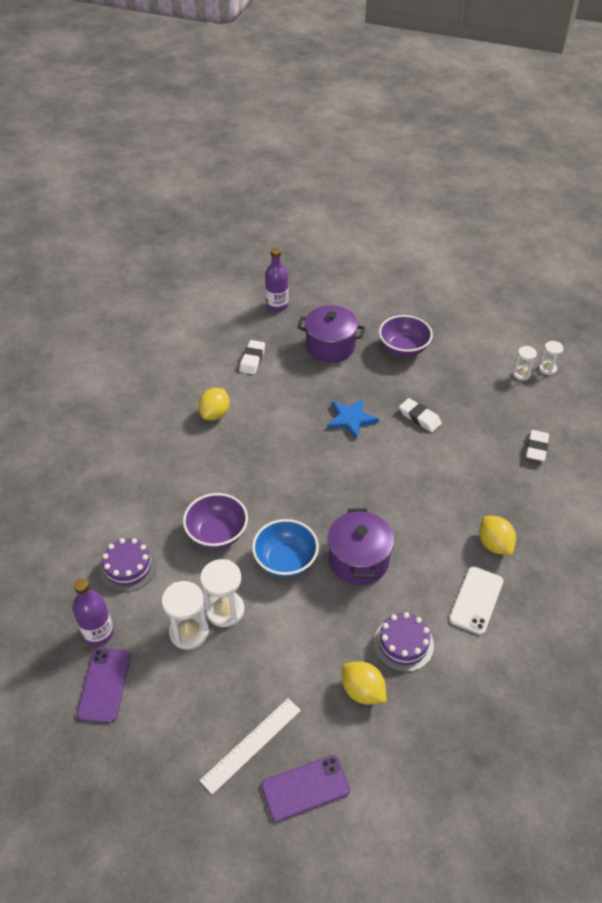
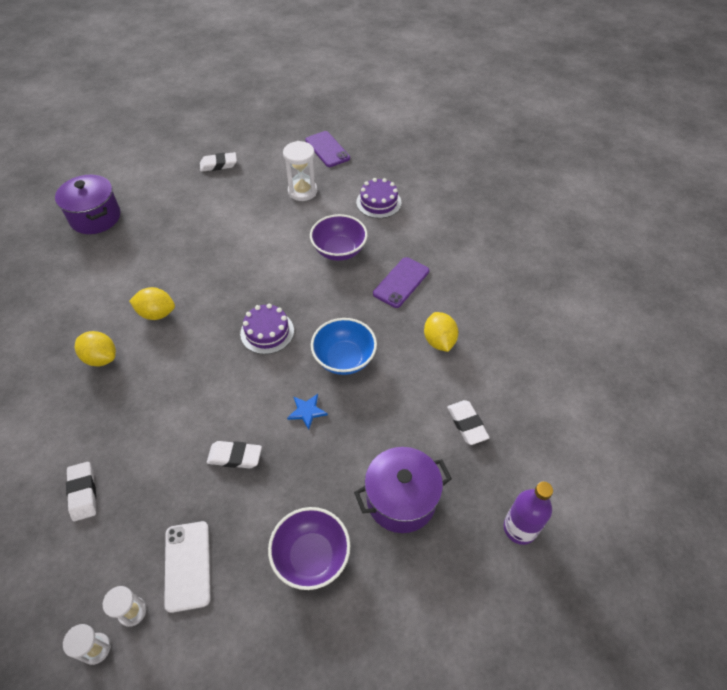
camera: 145 degrees right, 5 degrees up
purple bottle [72,578,114,646] -> none
white hourglass [200,559,244,627] -> none
white ruler [200,698,301,794] -> white eraser [200,152,237,172]
blue bowl [252,519,319,578] -> blue bowl moved to [311,318,377,375]
purple phone [261,755,350,822] -> purple phone moved to [373,257,429,308]
blue star [327,398,379,440] -> blue star [287,394,328,430], size x0.64
purple pot [327,508,394,585] -> purple pot moved to [55,175,120,234]
yellow lemon [342,661,386,705] -> yellow lemon moved to [129,287,175,320]
purple cake [373,612,434,672] -> purple cake moved to [240,304,294,354]
white phone [449,566,504,635] -> white phone moved to [164,521,210,613]

